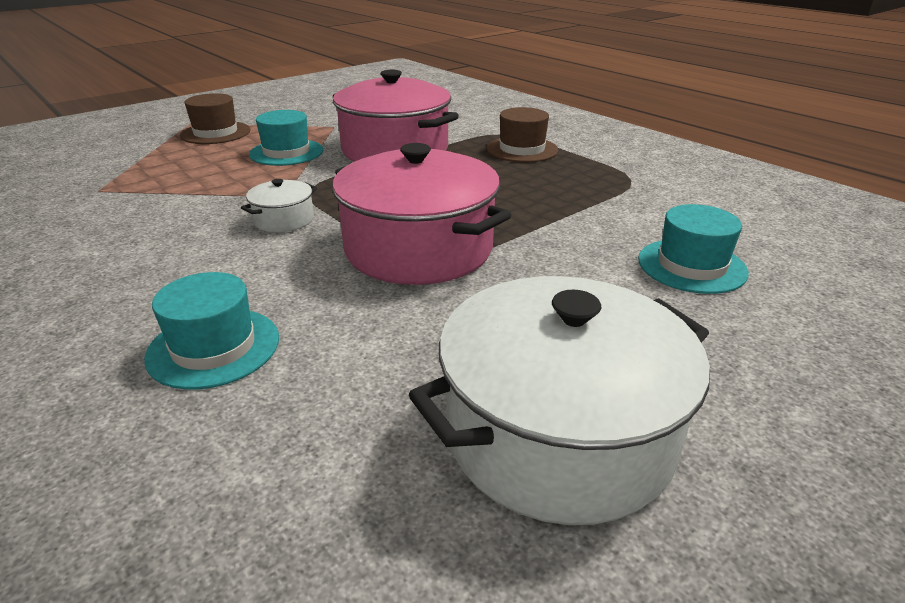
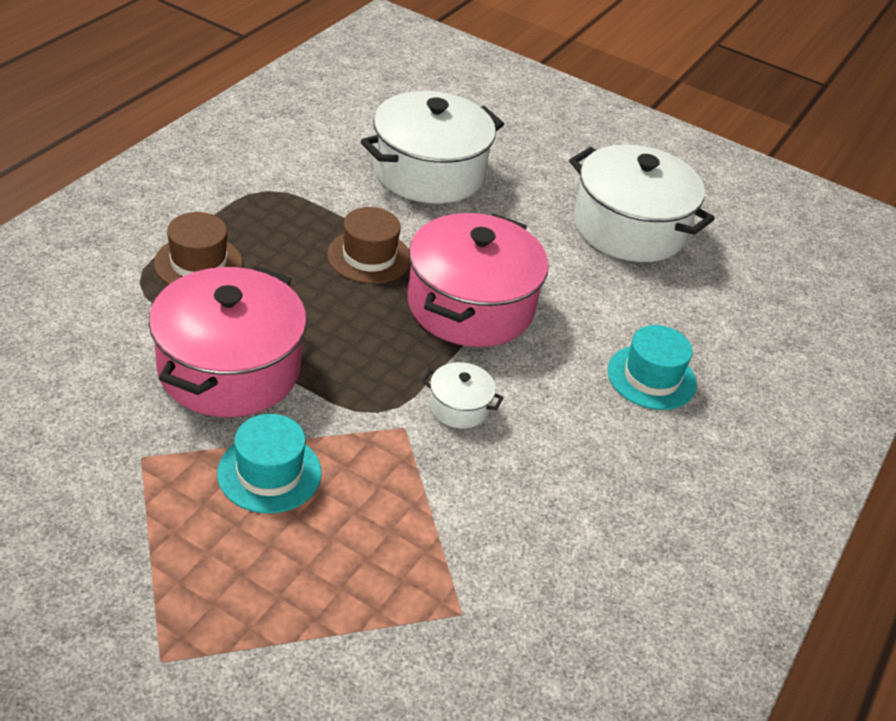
camera: 115 degrees left, 10 degrees up
brown hat [180,93,250,144] -> brown hat moved to [327,207,411,284]
turquoise hat [638,204,749,294] -> white pot [361,91,504,204]

